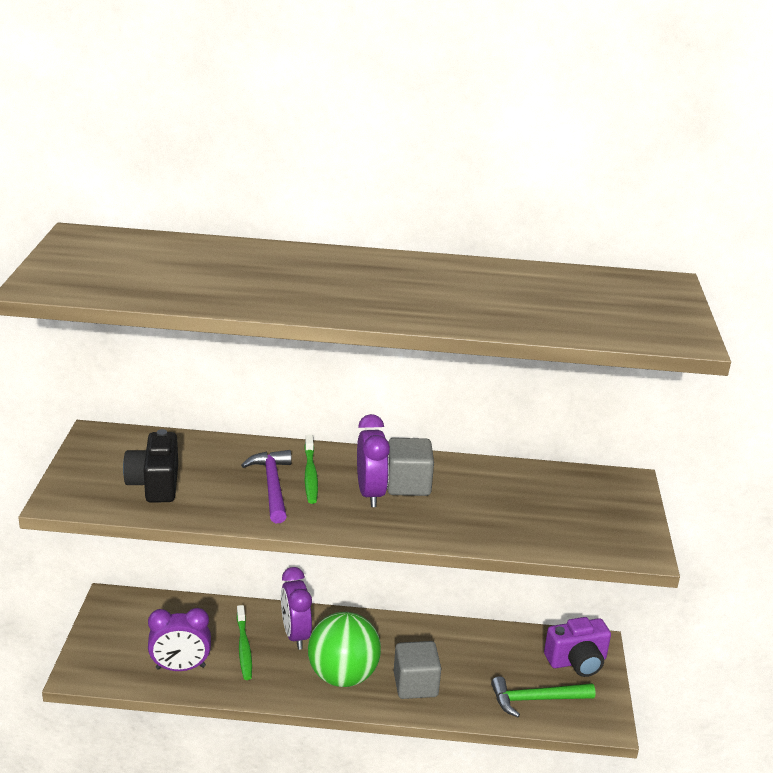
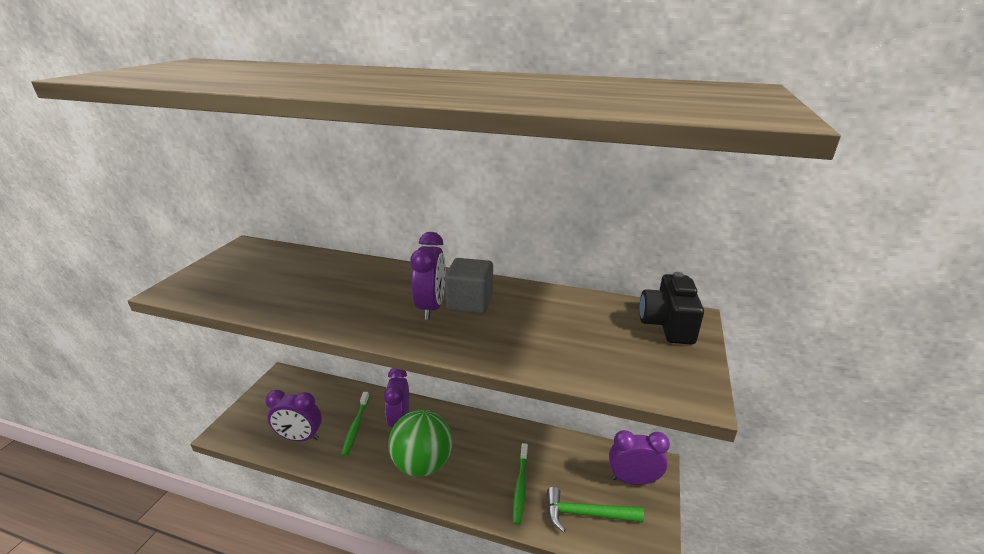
camera: 15 degrees right, 0 degrees up
black camera [123,429,178,503] -> black camera moved to [639,272,704,345]
purple hammer [241,450,292,523] -> none
green toothbrush [304,435,318,504] -> green toothbrush moved to [513,443,528,525]
grey cube [394,641,441,699] -> none
purple camera [544,617,611,677] -> purple clock [609,430,670,485]

